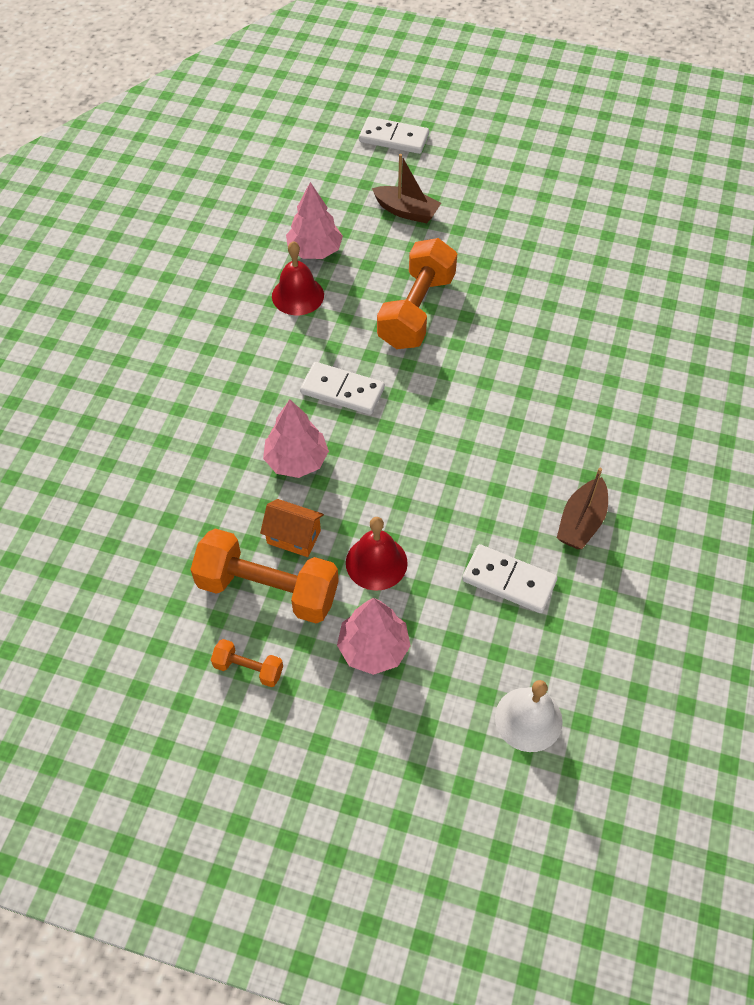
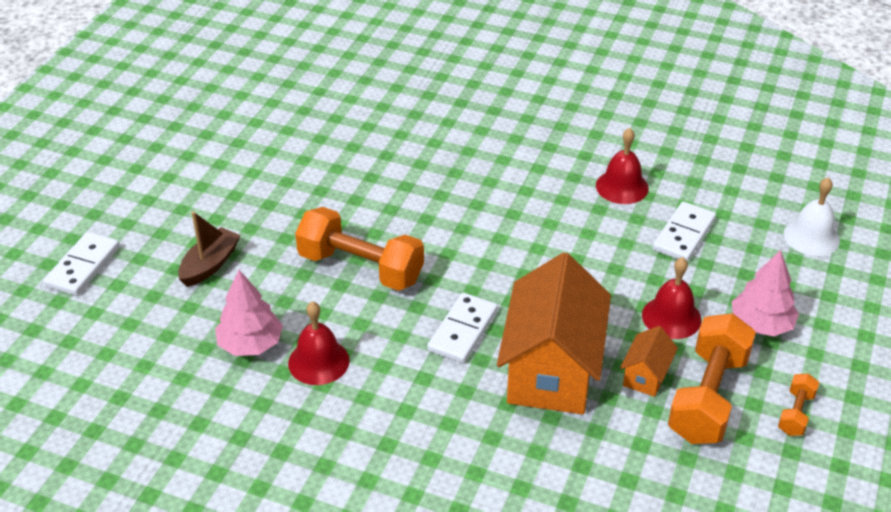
camera: 85 degrees left, 15 degrees down
pink tree [263,399,329,478] -> orange house [497,252,611,414]
brown boat [557,468,608,549] -> red bell [596,128,649,204]

